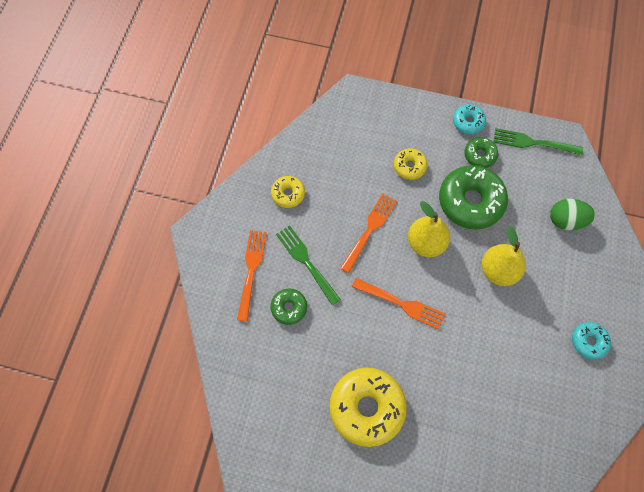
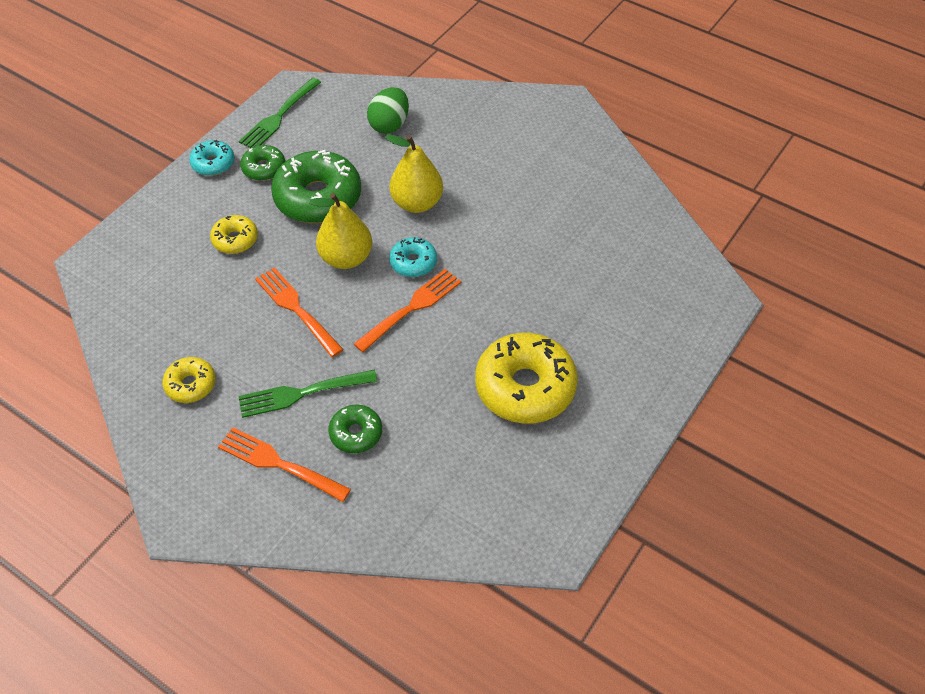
camera: 70 degrees left, 15 degrees down
turquoise donut [572,322,611,360] -> turquoise donut moved to [389,237,437,277]

